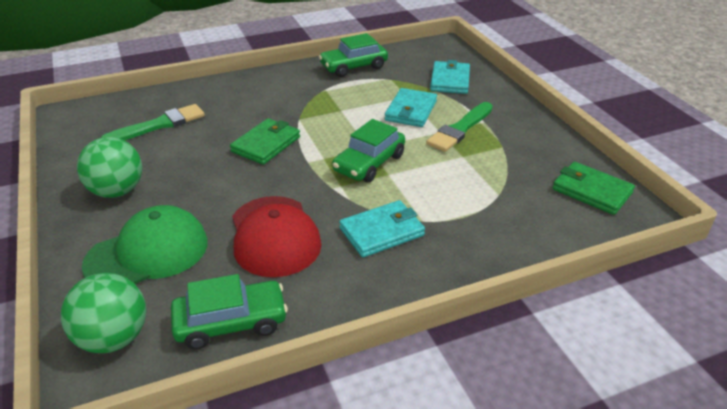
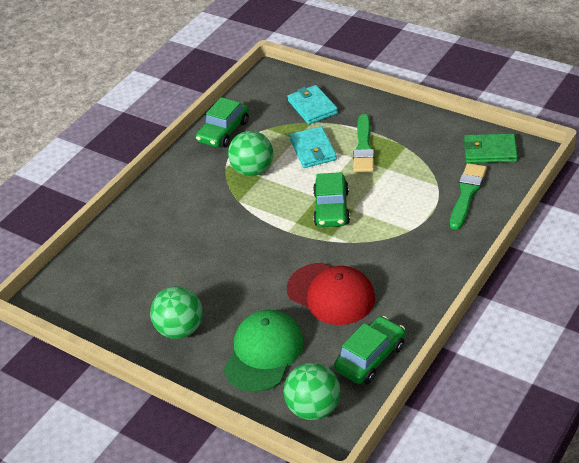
camera: 30 degrees left, 5 degrees up
green brush [101,104,205,141] -> green brush moved to [450,163,487,230]
green wallet [230,118,300,165] -> none
turquoise wallet [339,200,425,257] -> none
none -> green ball [228,131,273,176]

